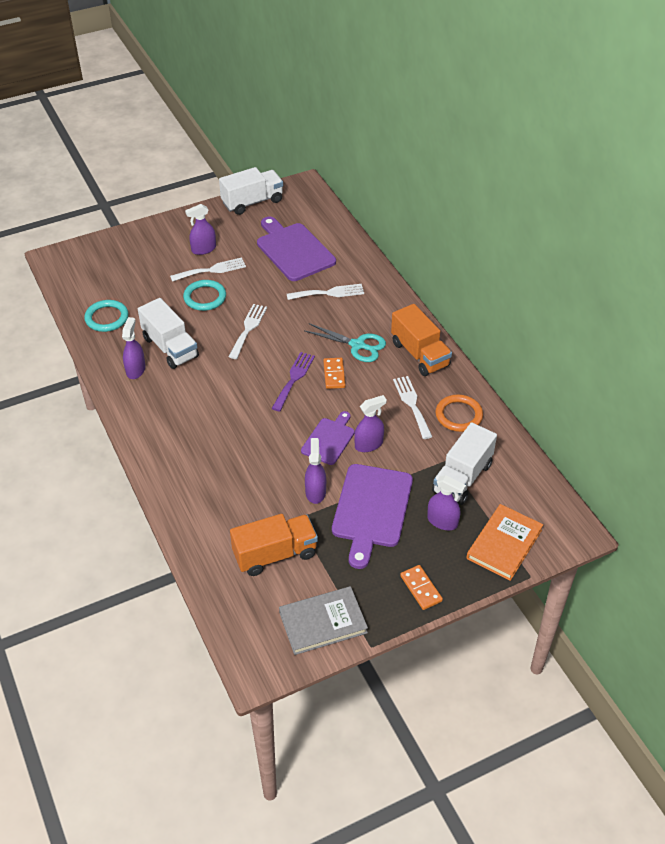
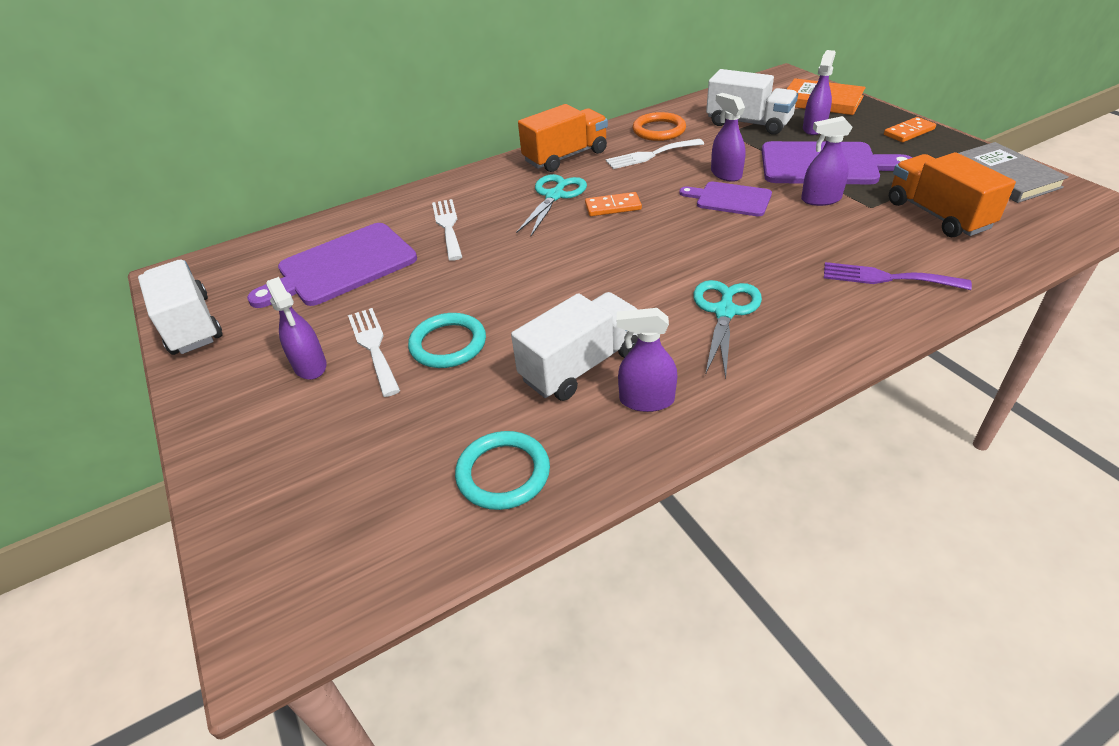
camera: 90 degrees left, 5 degrees down
white fork [229,304,267,359] -> none
purple fork [271,352,315,411] -> purple fork moved to [824,262,972,290]
none -> turquoise scissors [693,280,762,378]

